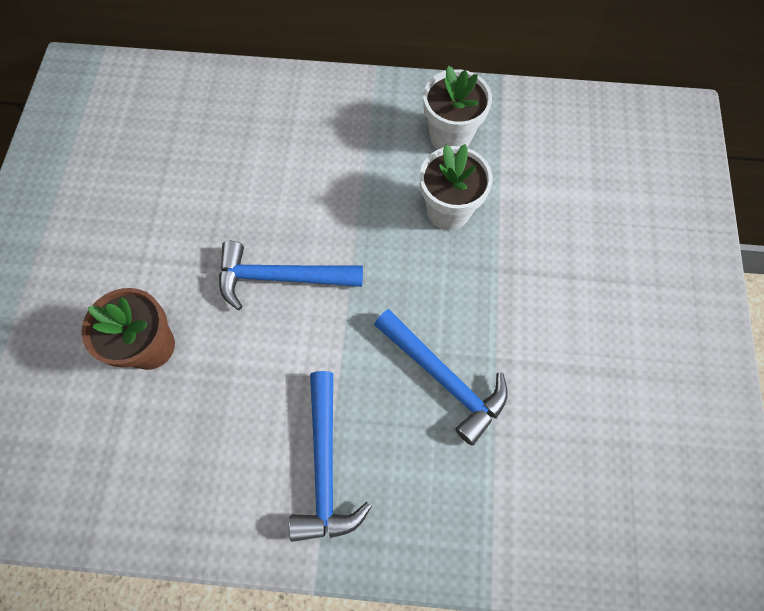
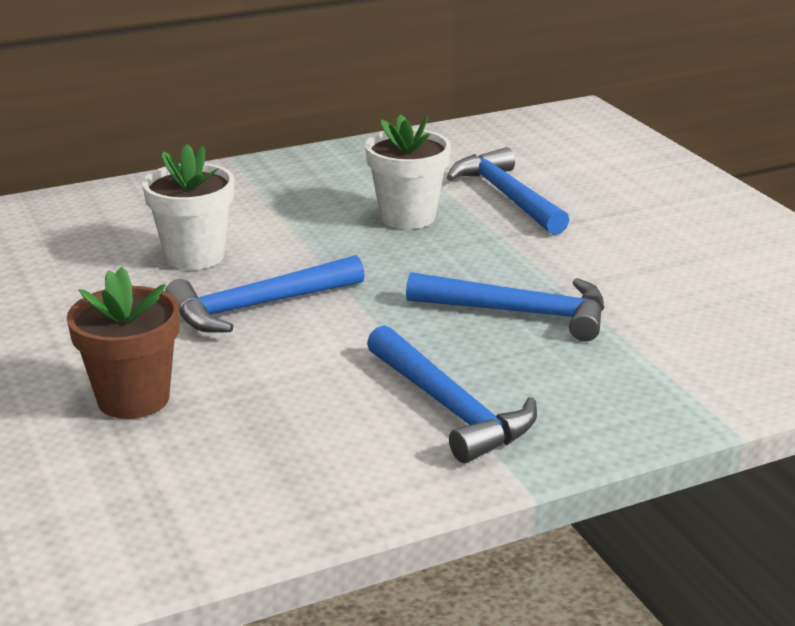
camera: 30 degrees left, 40 degrees down
white flower pot [423,66,492,150] -> white flower pot moved to [142,144,234,270]
none -> blue hammer [447,147,570,235]

